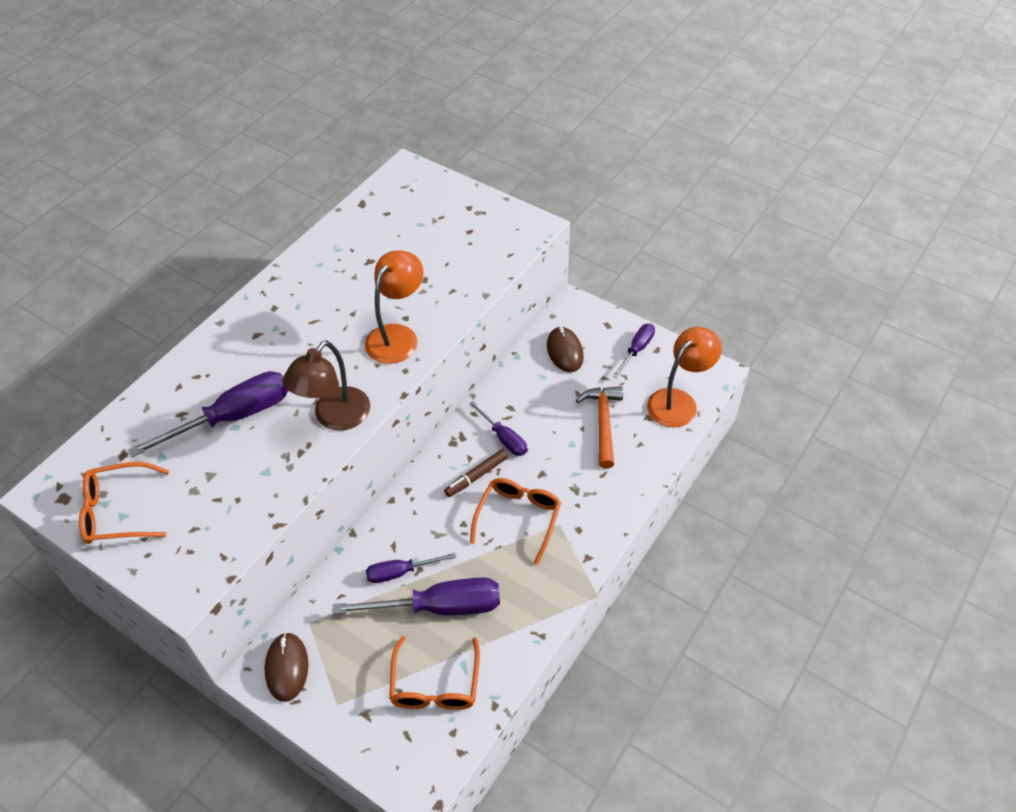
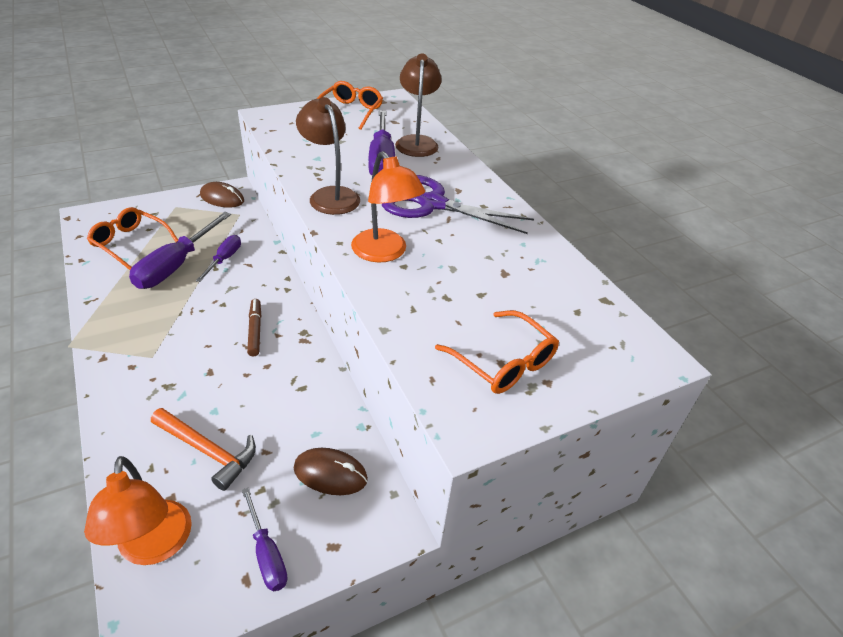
camera: 115 degrees right, 10 degrees down
purple screwdriver [469,401,527,456] -> none
orange glasses [470,478,561,565] -> orange glasses moved to [435,310,559,394]
none -> purple scissors [382,175,534,234]
none -> brown lamp [395,53,442,157]

